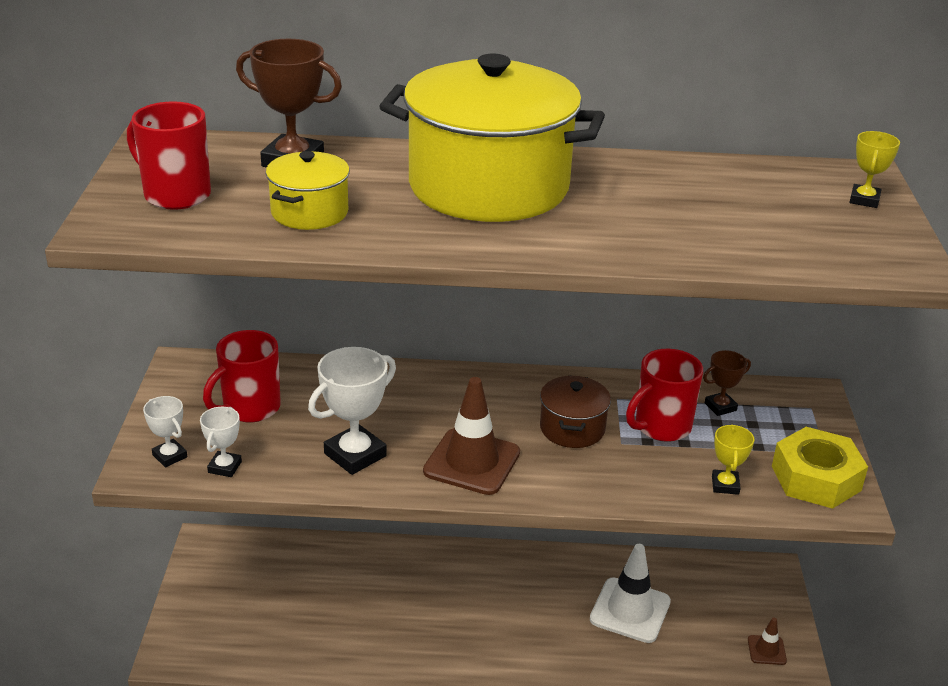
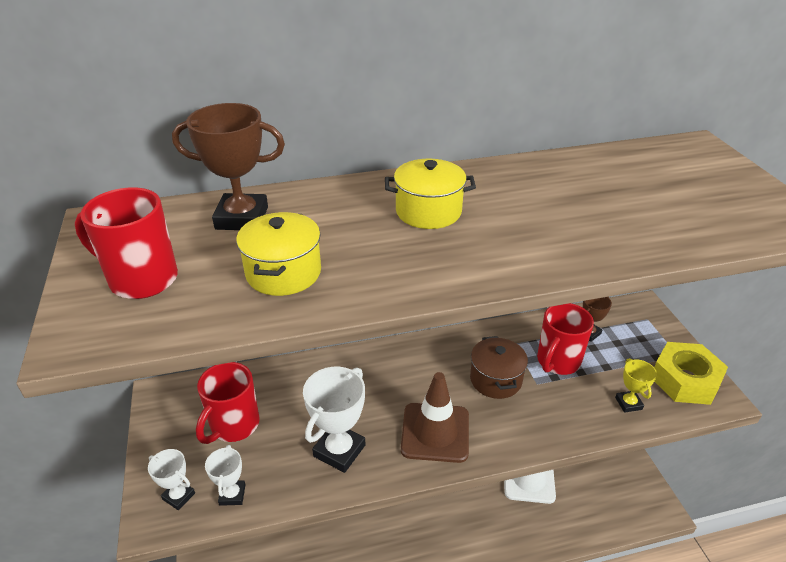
camera: 15 degrees left, 5 degrees up
yellow pot [379,53,605,222] -> yellow pot [385,159,476,229], size x0.46
brown traffic cone [748,617,787,665] -> none
yellow trophy [850,131,900,208] -> none

